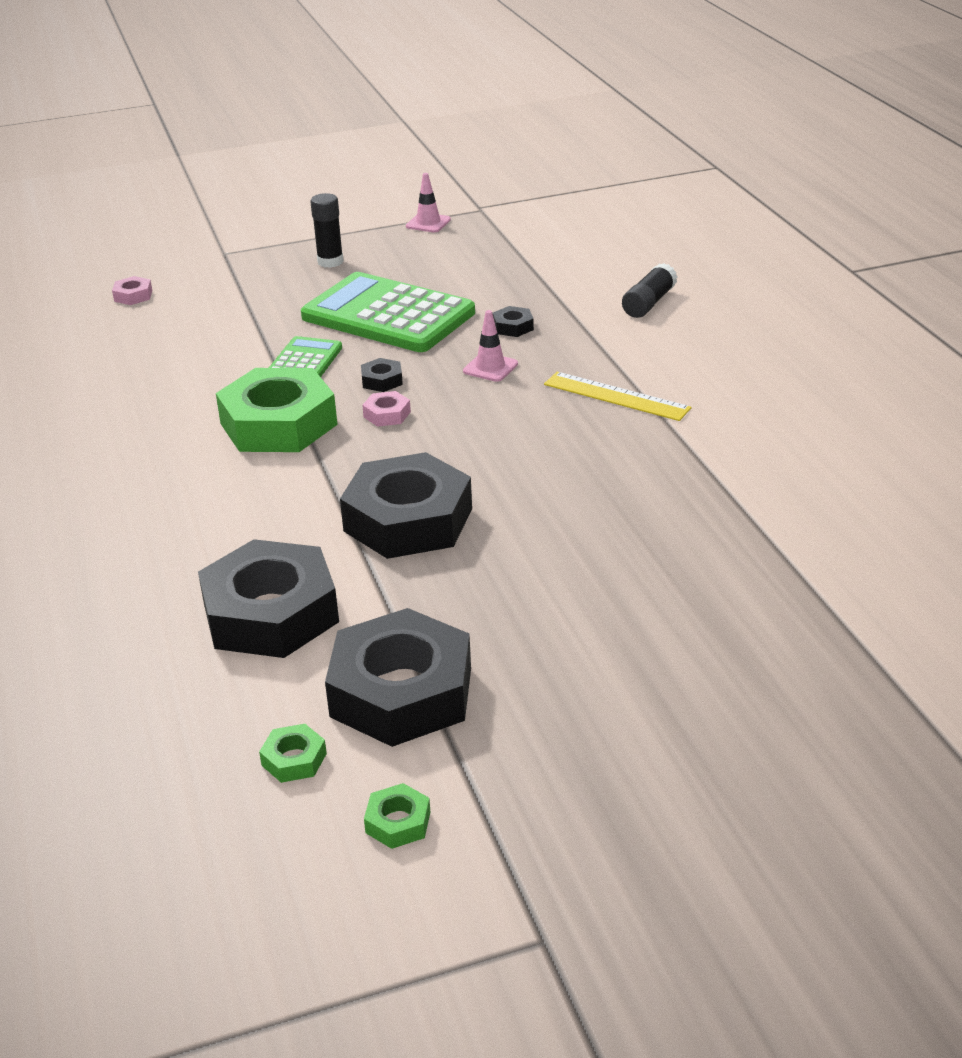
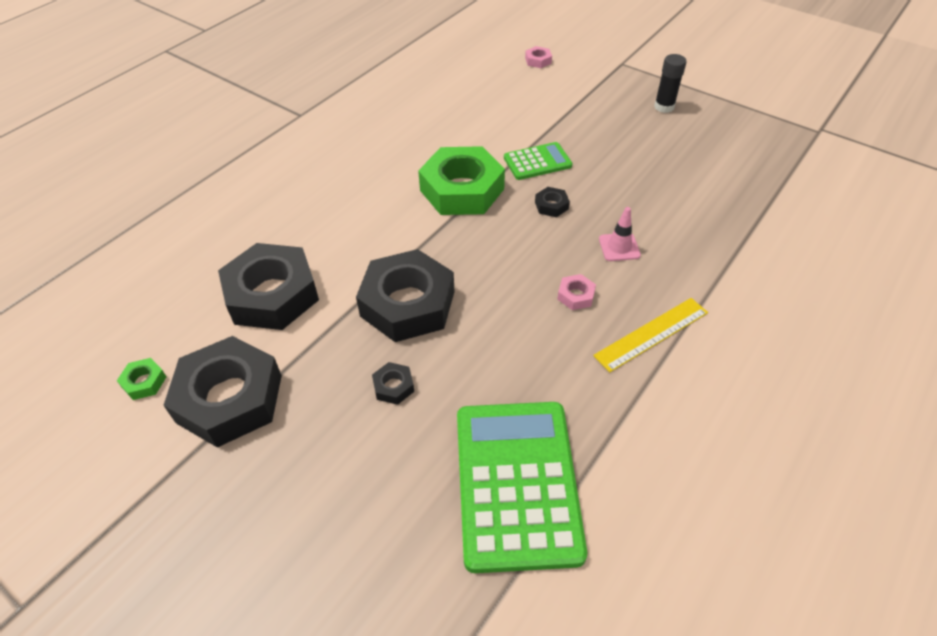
camera: 55 degrees right, 15 degrees up
green calculator [301,272,475,352] -> green calculator moved to [457,402,587,573]
pink nut [362,391,411,427] -> pink nut moved to [557,274,596,310]
green nut [364,783,430,849] -> none
pink traffic cone [406,173,451,232] -> none
black nut [493,306,534,337] -> black nut moved to [372,362,414,405]
yellow ruler [544,372,691,421] -> yellow ruler turned 60 degrees clockwise [593,298,708,372]
black glue stick [622,263,677,318] -> none

